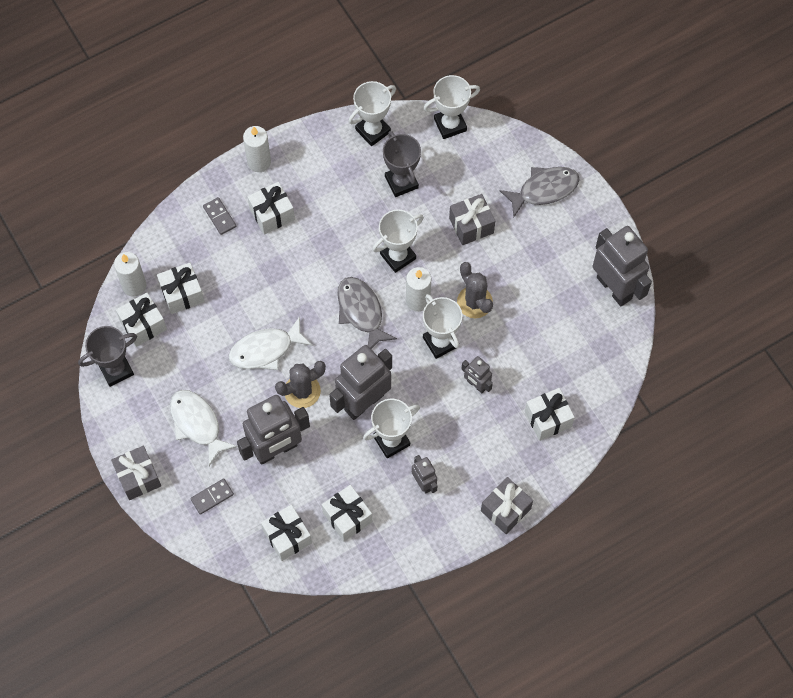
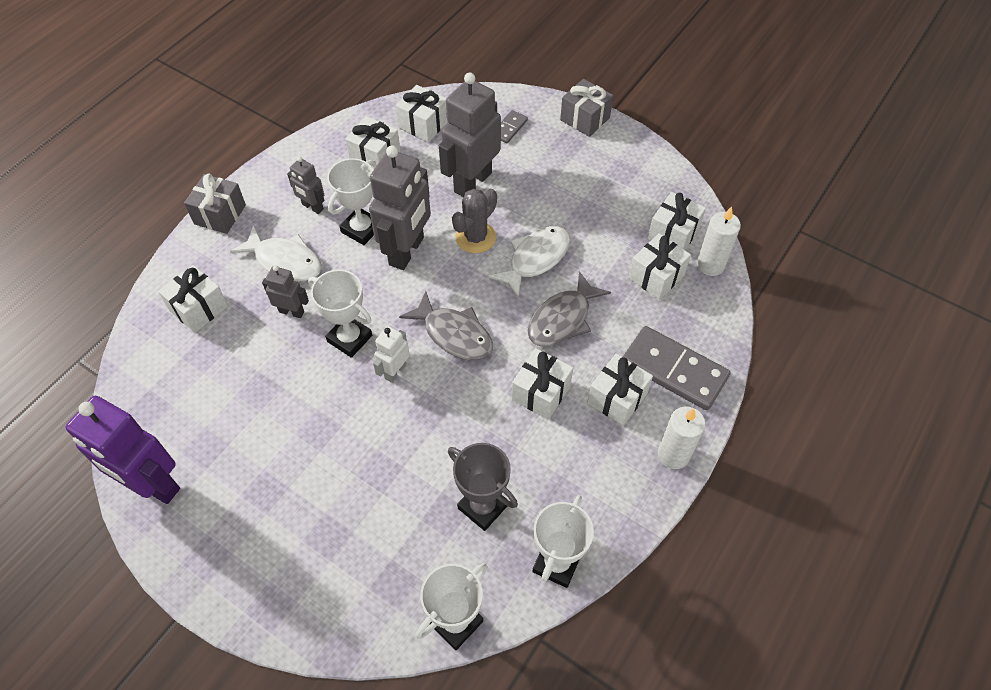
camera: 155 degrees right, 10 degrees down
grey trophy [78,326,137,387] -> none
white fish [170,390,238,466] -> white fish moved to [230,225,322,281]
grey domino [203,197,236,235] -> grey domino [623,326,730,410], size x2.06
white trophy [372,210,424,273] -> none
white candle [406,267,431,312] -> white robot [373,326,410,383]
grey gift [449,194,495,245] -> none
grey cactus [457,262,493,318] -> none
grey fish [500,167,580,217] -> grey fish moved to [528,271,611,346]
grey robot [593,226,652,306] -> purple robot [65,395,180,504]
none -> white gift [512,348,573,420]

